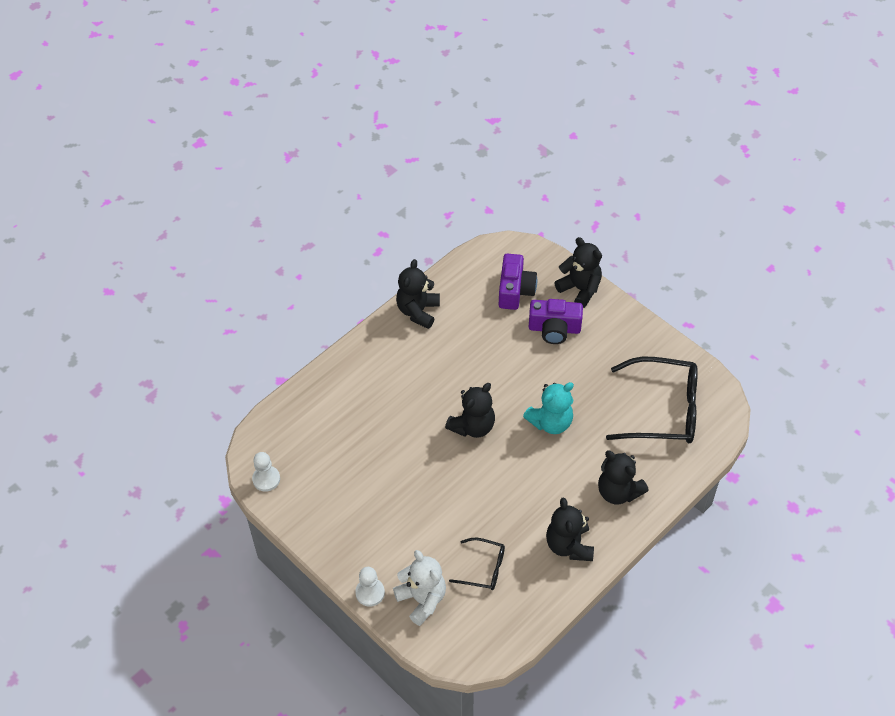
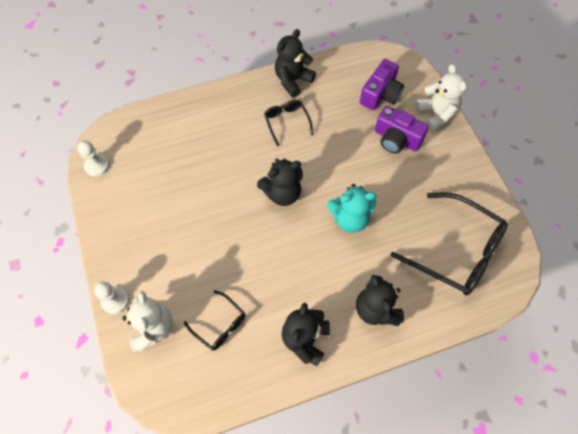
camera: 25 degrees right, 10 degrees up
black teddy bear [554,237,602,308] -> white teddy bear [416,64,467,131]
none -> black glasses [264,100,313,146]

